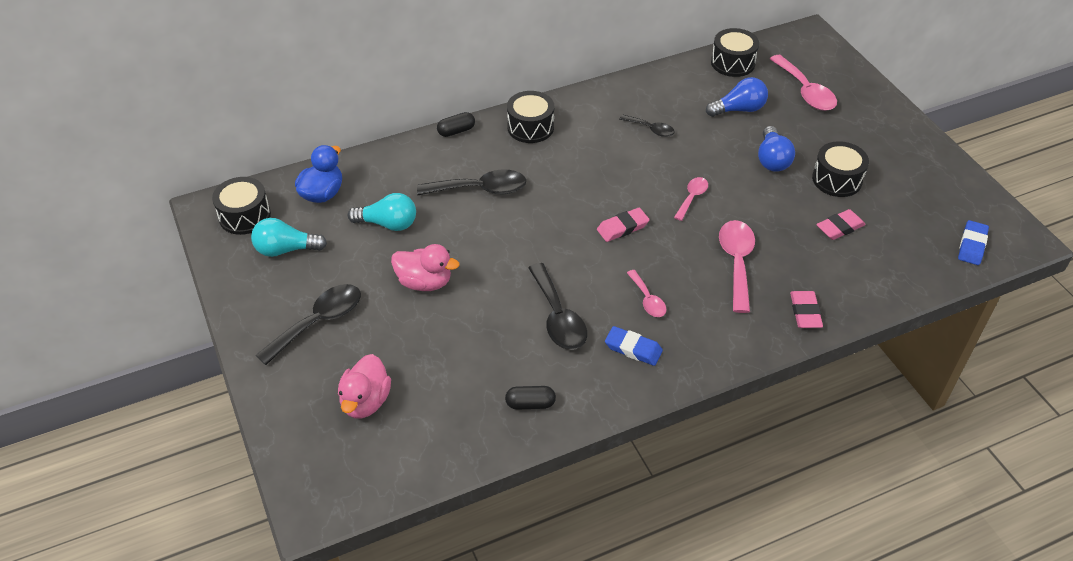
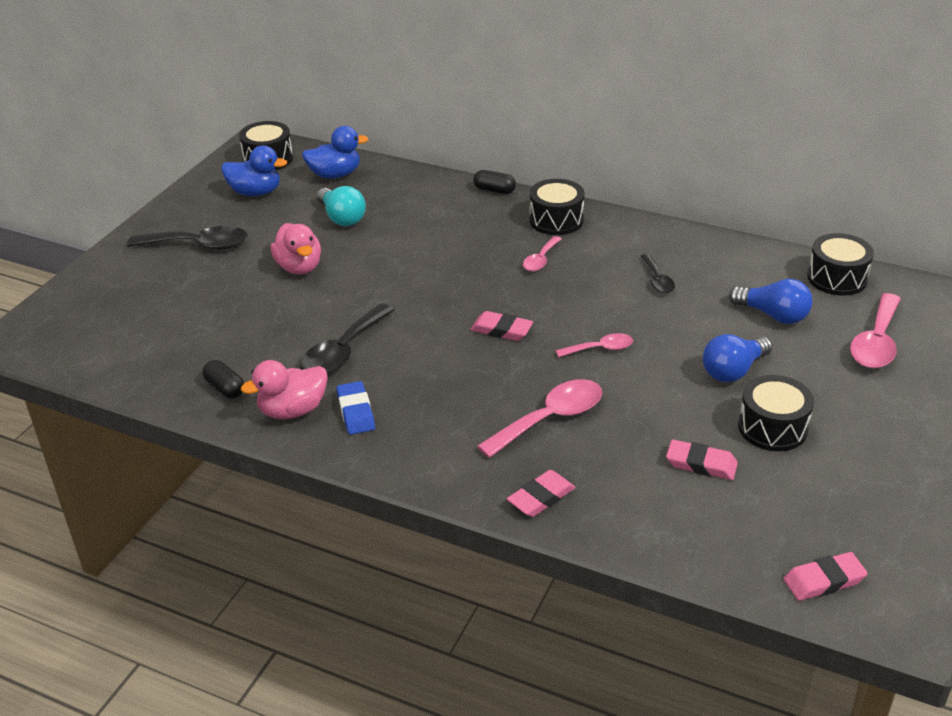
camera: 50 degrees right, 10 degrees down
turquoise light bulb [251,218,327,257] -> blue duck [221,145,287,196]
pink duck [338,354,391,418] -> pink duck moved to [241,360,328,419]
black spoon [417,169,526,195] -> none
pink spoon [627,270,666,317] -> pink spoon moved to [523,236,562,272]
blue eraser [958,220,989,265] -> pink eraser [783,552,868,601]

